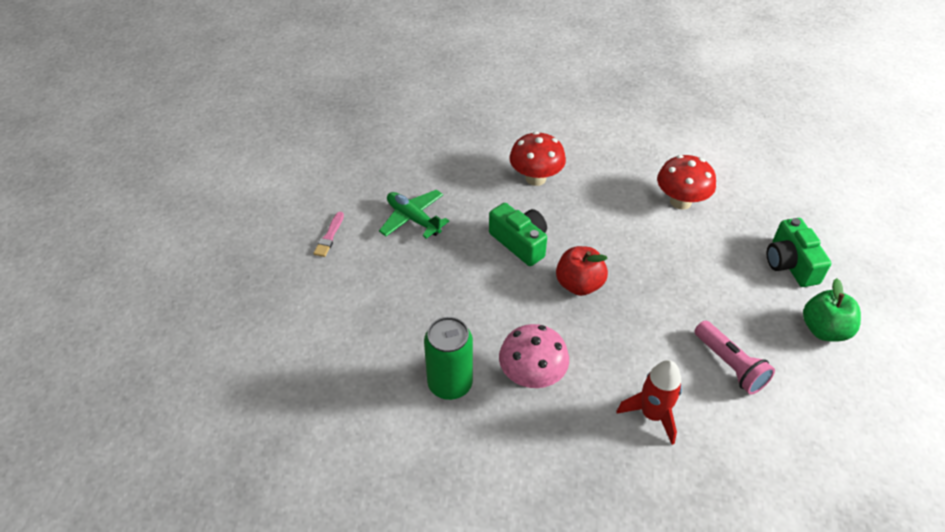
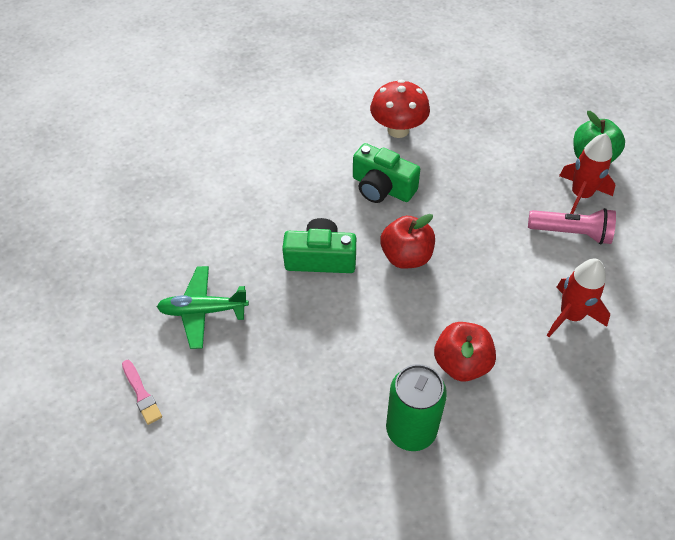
camera: 45 degrees left, 5 degrees up
pink mushroom [499,324,569,388] -> red apple [434,322,496,382]
red mushroom [509,131,566,186] -> none
green camera [767,218,831,287] -> green camera moved to [353,143,420,203]
none -> red rocket [559,133,616,214]

